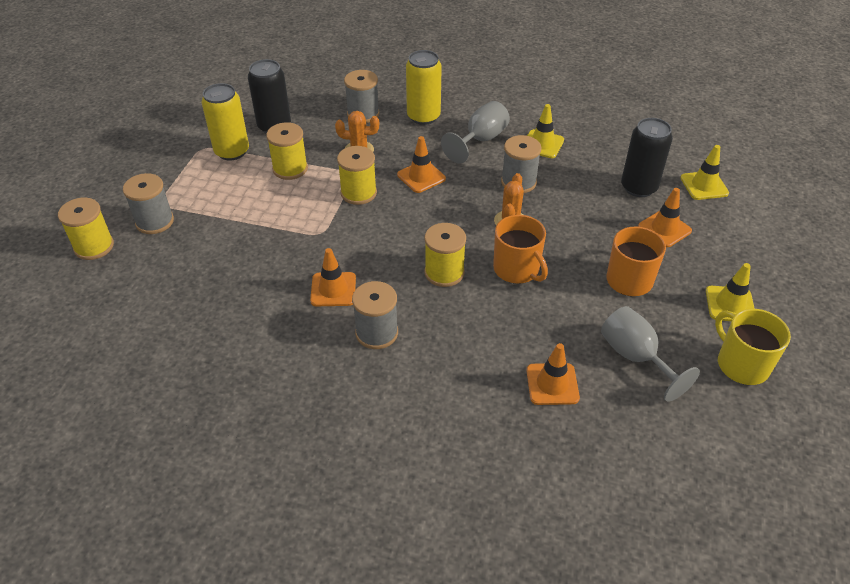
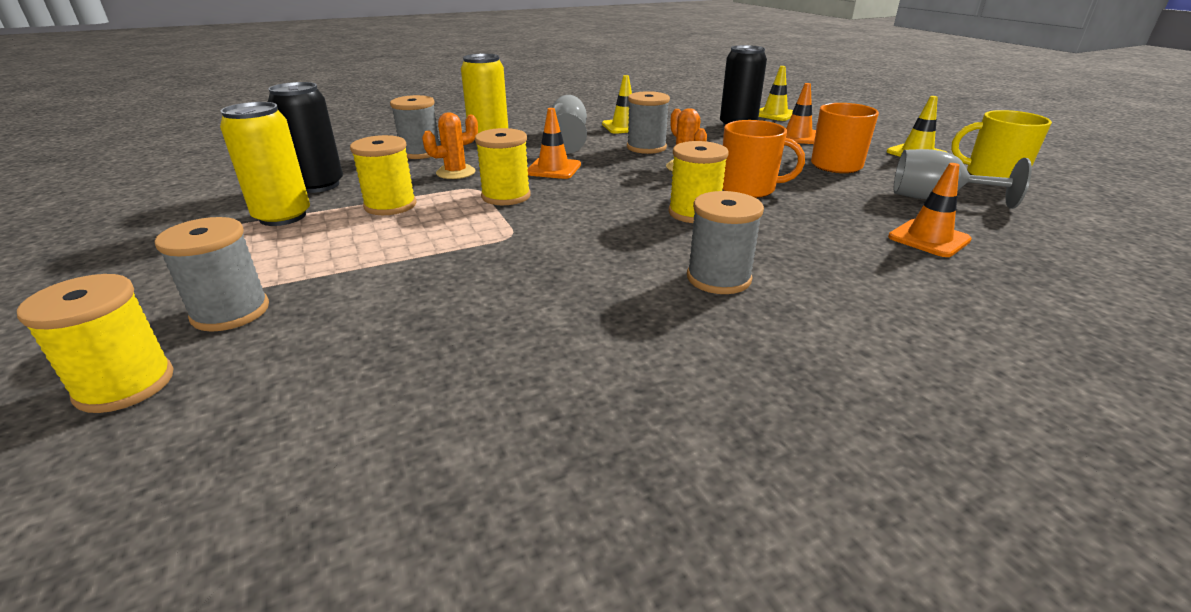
camera: 40 degrees left, 15 degrees down
orange traffic cone [310,248,356,306] -> none

